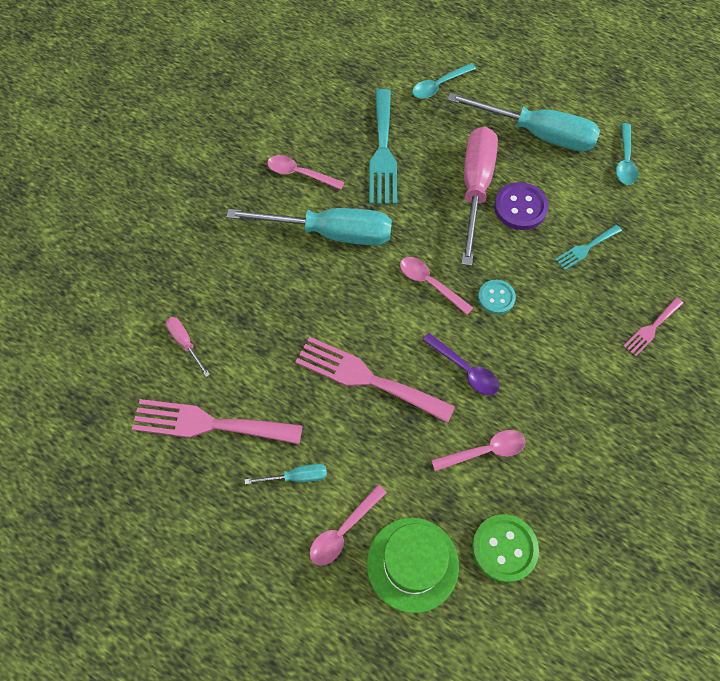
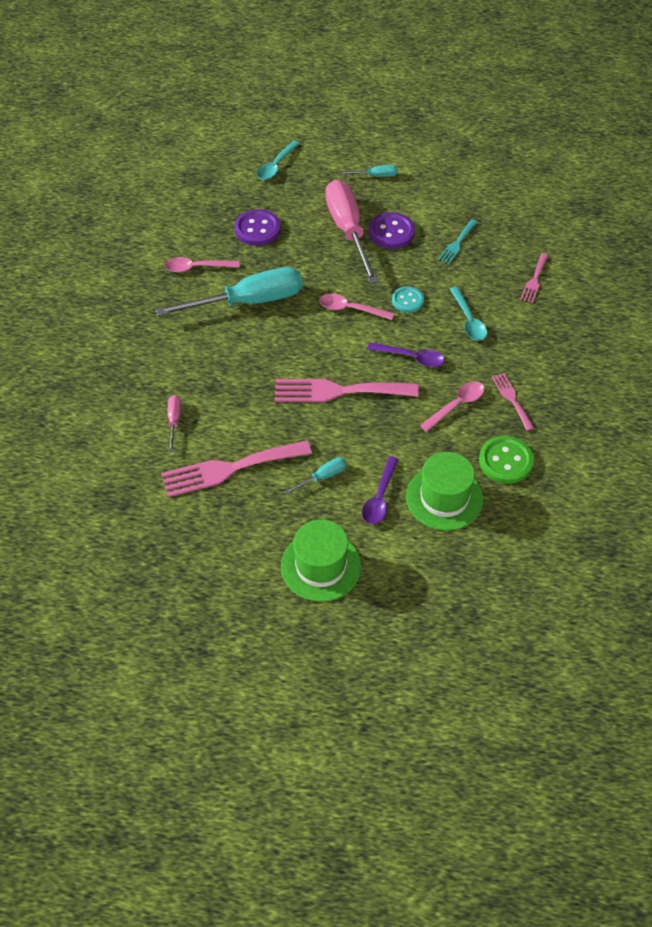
camera: 25 degrees left, 10 degrees down
pink screwdriver [166,317,210,377] -> pink screwdriver turned 60 degrees clockwise [167,395,181,453]
pink spoon [310,485,387,566] -> purple spoon [362,456,399,524]
turquoise fork [369,89,397,204] -> purple button [234,209,281,246]
turquoise screwdriver [447,93,600,152] -> turquoise screwdriver [340,165,398,177], size x0.43
turquoise spoon [616,123,639,185] -> turquoise spoon moved to [450,287,487,341]
none -> green hat [281,519,361,602]
none -> pink fork [492,373,534,431]

